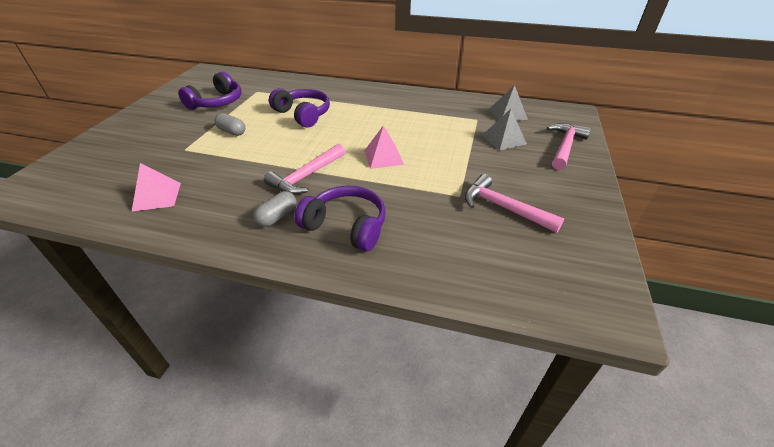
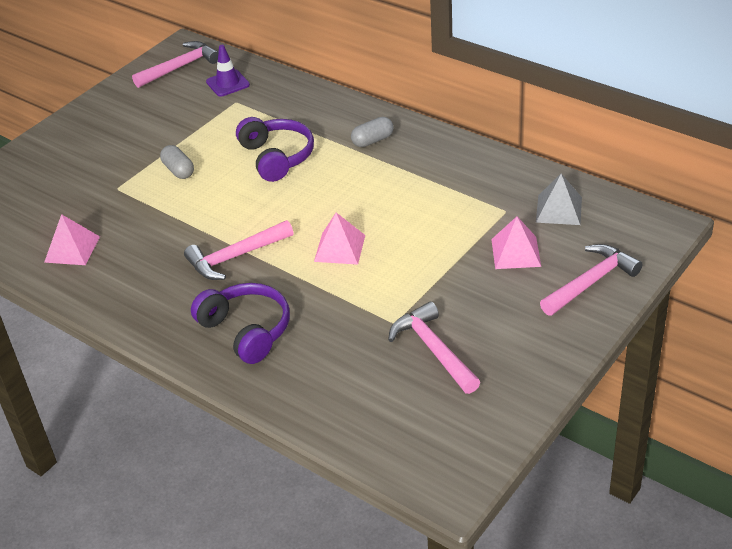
camera: 25 degrees right, 0 degrees up
purple headphones [178,71,242,110] -> none
grey capsule [254,191,296,227] -> grey capsule moved to [351,117,394,147]
grey pyramid [482,109,527,151] -> pink pyramid [491,216,541,269]
none -> pink hammer [132,41,218,88]
none -> purple traffic cone [206,45,250,97]

